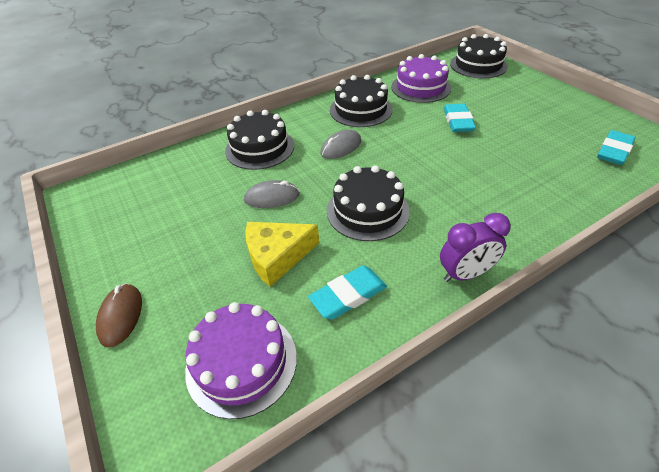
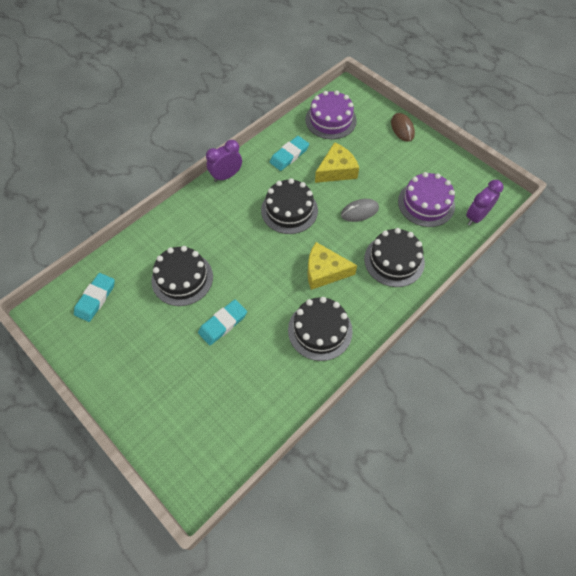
camera: 165 degrees right, 15 degrees up
grey mouse [320,130,361,159] -> yellow cheese [307,242,357,290]
purple cake [391,54,451,103] -> purple cake moved to [398,172,455,227]
turquoise eraser [443,104,476,132] -> turquoise eraser turned 60 degrees clockwise [198,299,247,345]
black cake [450,34,508,78] -> black cake moved to [151,246,213,306]
none -> purple clock [466,180,503,226]

